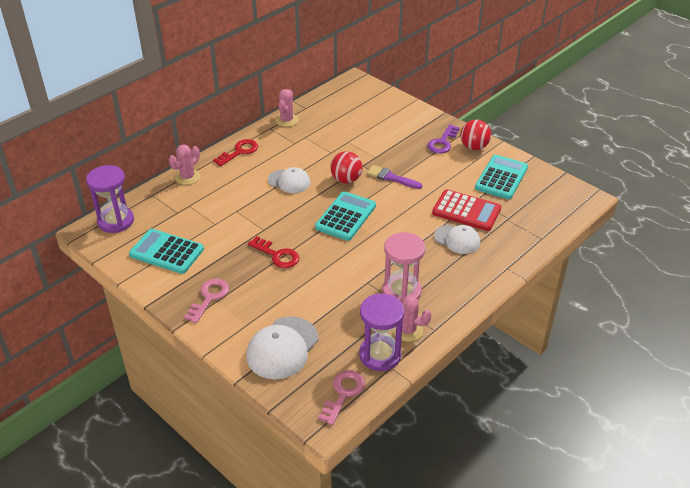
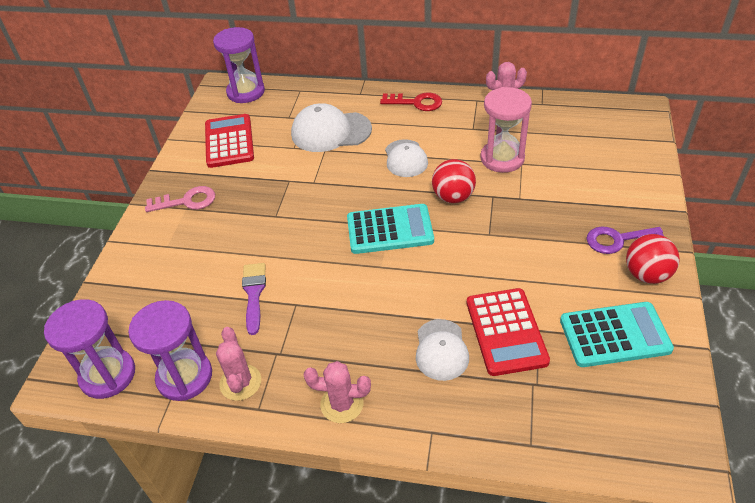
camera: 60 degrees right, 5 degrees up
turquoise calculator [129,229,204,274] -> red calculator [205,114,254,168]
pink cactus [169,144,200,185] -> pink cactus moved to [304,361,371,423]
white cap [246,316,319,379] -> white cap moved to [291,103,372,152]
red key [248,236,299,268] -> none
pink key [318,370,365,425] -> purple hourglass [44,299,135,399]
purple brush [367,165,422,189] -> purple brush moved to [242,263,266,335]
pink hourglass [382,232,425,301] -> pink hourglass moved to [480,87,532,173]

